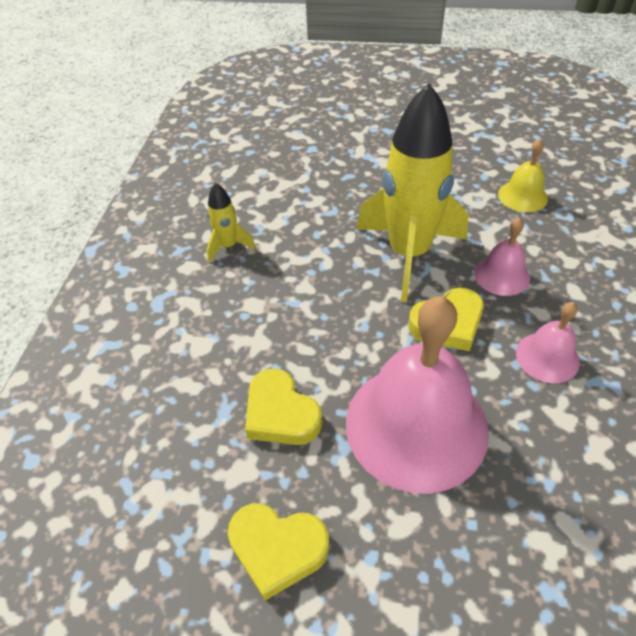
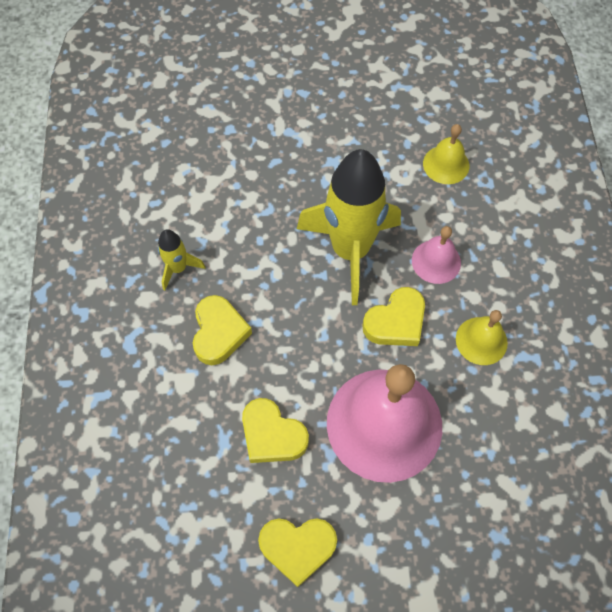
camera: 15 degrees left, 15 degrees up
pink bell [516,302,580,383] -> yellow bell [456,310,508,365]
none -> yellow heart [193,295,252,365]

